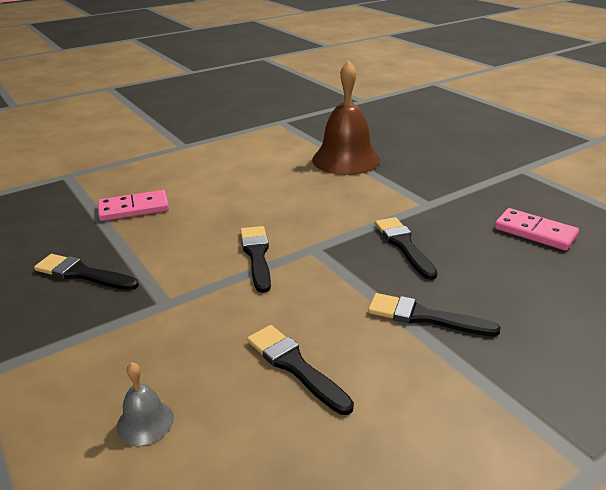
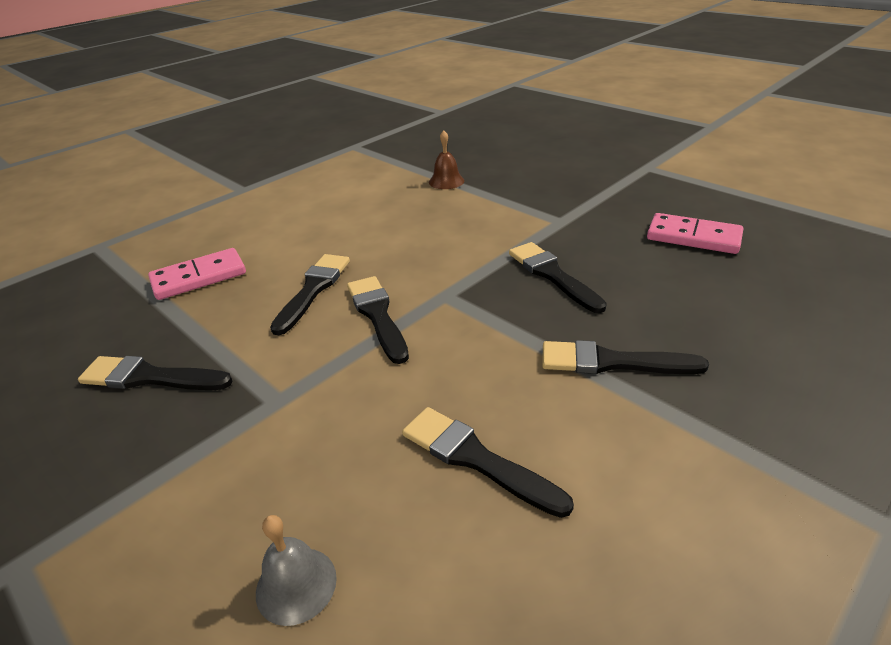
camera: 10 degrees left, 5 degrees up
brown bell [312,60,380,175] -> brown bell [429,130,464,189], size x0.44
none -> black brush [270,254,350,335]

